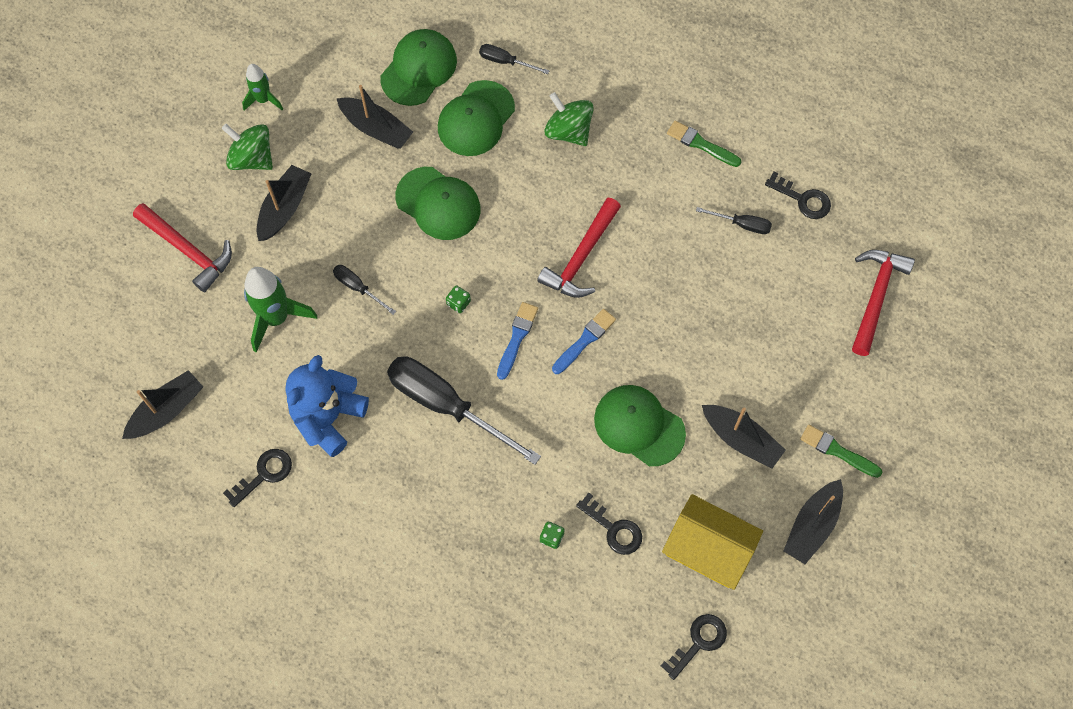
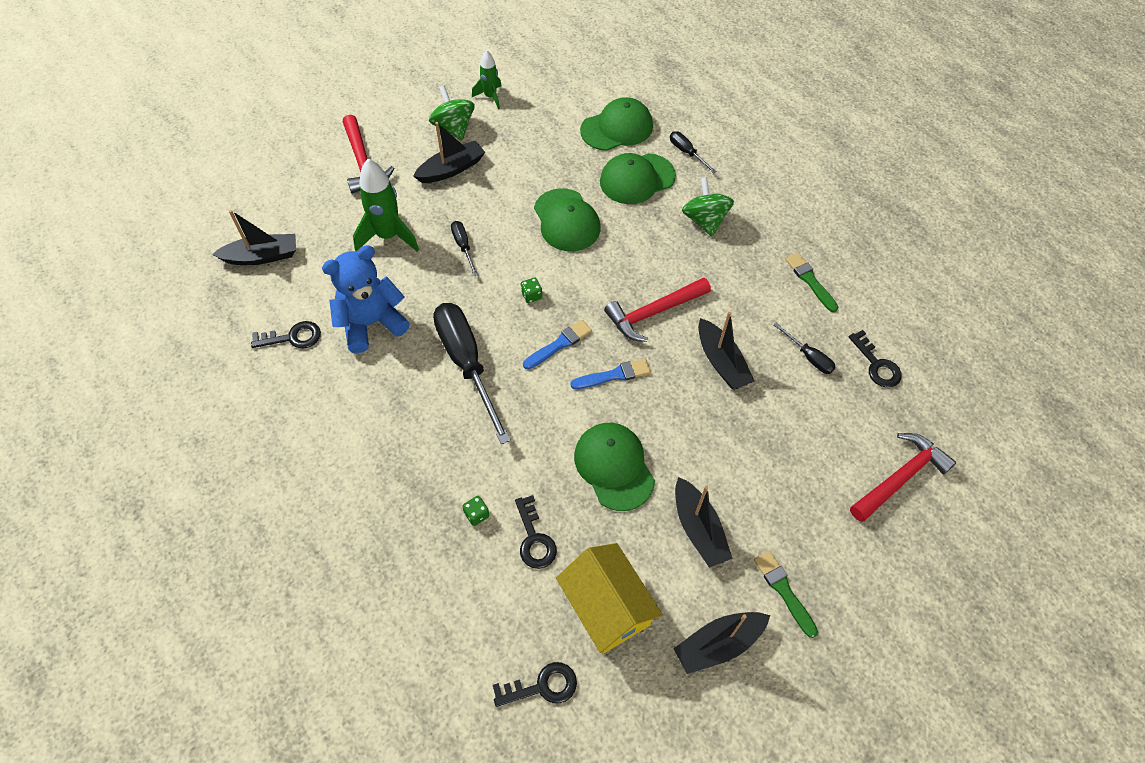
camera: 30 degrees right, 10 degrees down
black boat [336,85,413,149] -> black boat moved to [698,312,754,390]

